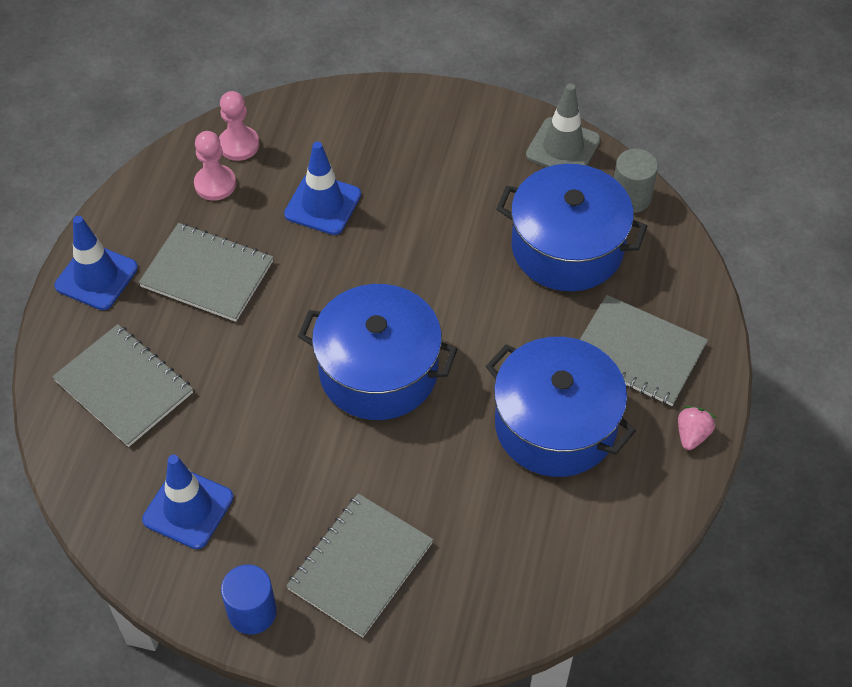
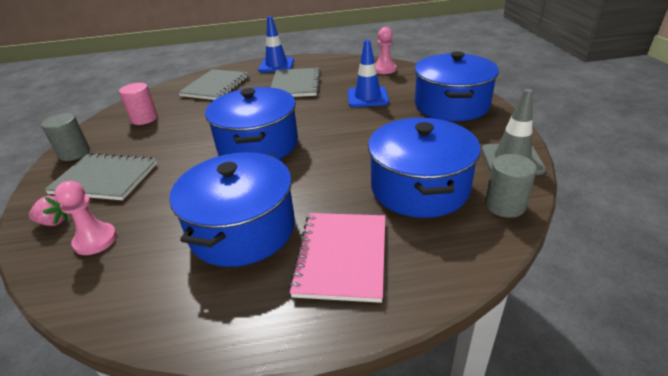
camera: 70 degrees right, 20 degrees down
blue traffic cone [142,455,233,549] -> pink cylinder [119,83,158,125]
pink pawn [194,131,236,201] -> pink pawn moved to [54,181,117,255]
blue cylinder [221,565,277,634] -> grey cylinder [41,113,90,161]
grey notebook [580,295,708,406] -> pink notebook [289,213,385,303]
pink strawberry [678,406,716,450] -> pink strawberry moved to [29,196,67,226]
none -> blue pot [415,51,499,121]

